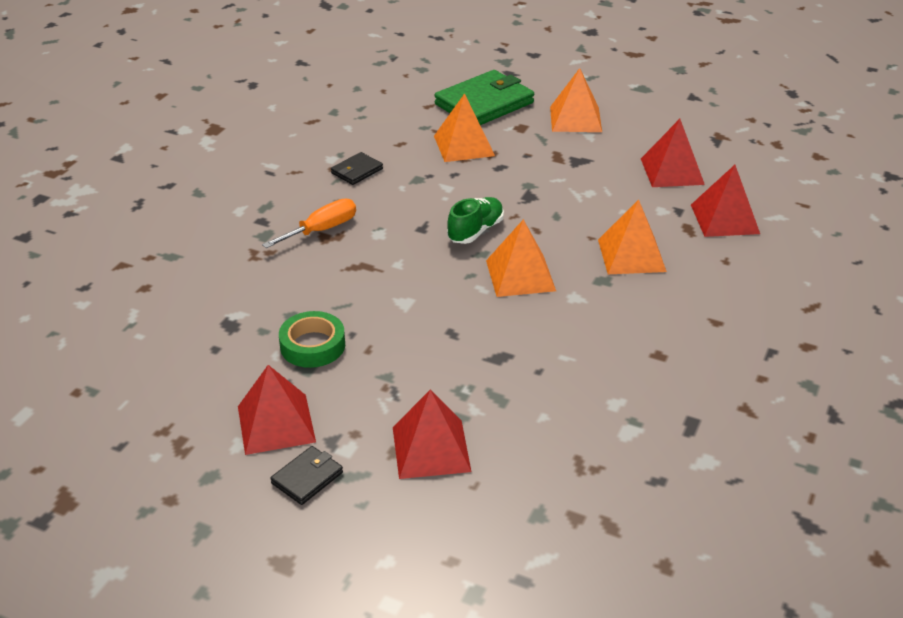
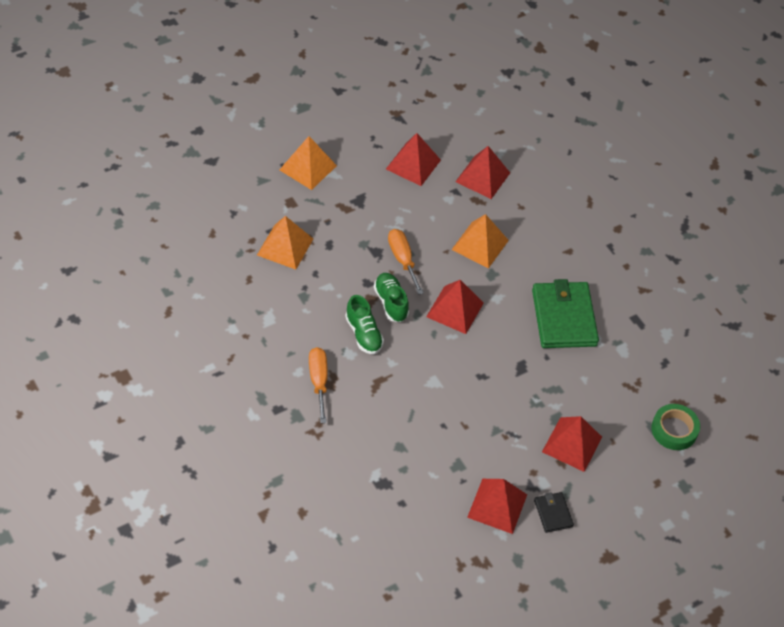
camera: 60 degrees left, 15 degrees up
green tape [279,311,345,368] -> green tape moved to [651,404,700,450]
black wallet [331,152,383,185] -> none
green wallet [435,70,534,125] -> green wallet moved to [532,279,599,348]
orange pyramid [486,219,556,297] -> red pyramid [426,280,484,334]
none -> green shoe [345,295,384,354]
none -> orange screwdriver [388,229,424,295]

